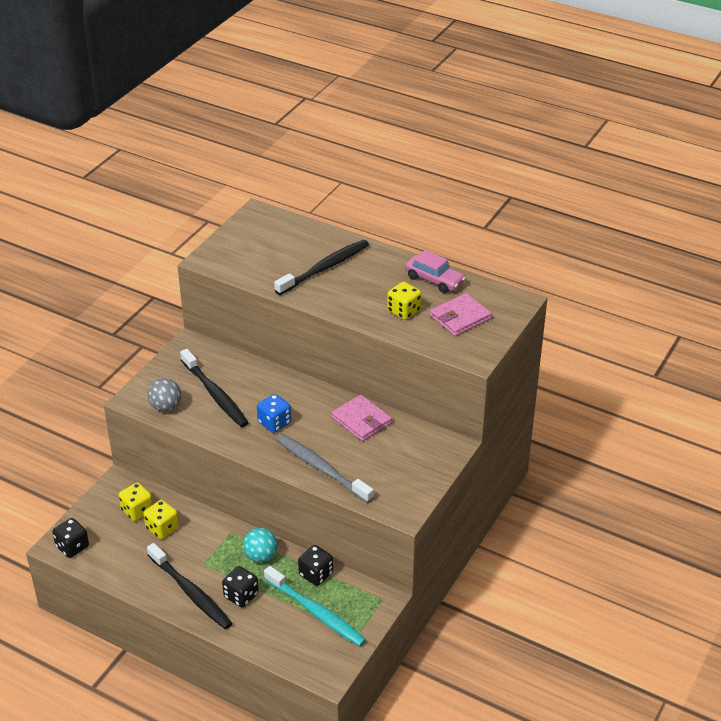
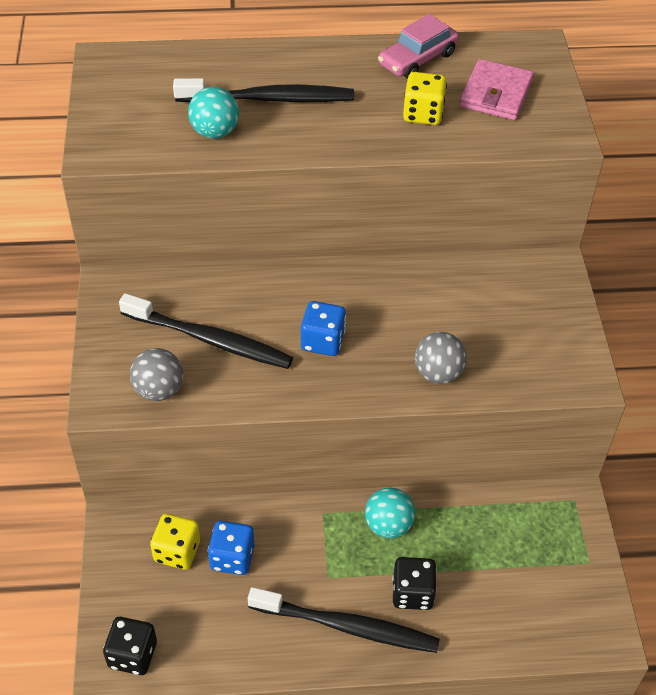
camera: 35 degrees left, 10 degrees up
yellow dice [143,500,179,539] -> blue dice [208,521,254,575]
turquoise toothbrush [264,566,366,646] -> none
black toothbrush [274,240,369,295] -> black toothbrush turned 75 degrees clockwise [173,78,354,102]
grey toothbrush [276,434,374,503] -> grey ball [415,332,467,384]
black dice [298,545,333,586] -> none
pink wallet [331,394,392,441] -> none
pink car [405,250,466,293] -> pink car turned 135 degrees clockwise [378,14,459,79]
none -> turquoise ball [188,87,239,139]

